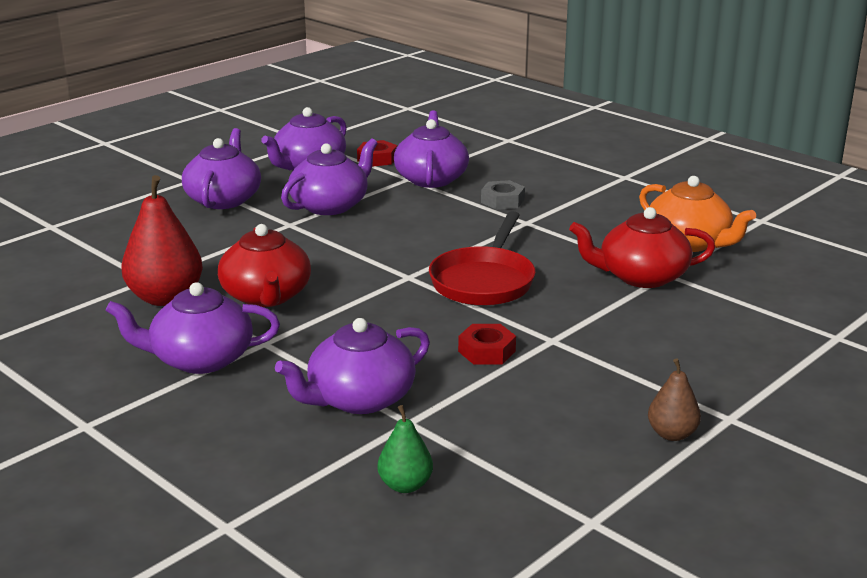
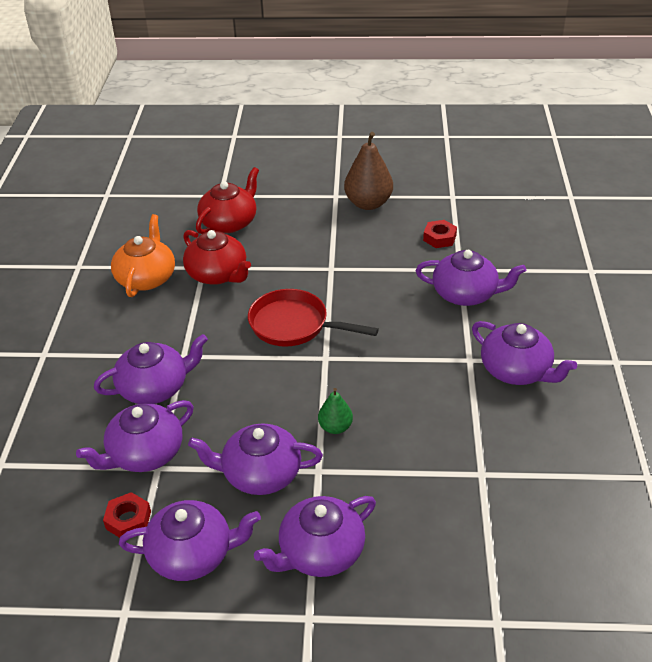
camera: 130 degrees left, 15 degrees up
red pear [121,175,203,306] -> none
red teapot [218,224,311,307] -> red teapot moved to [196,167,259,234]
green pear [378,405,433,493] -> green pear moved to [318,388,353,434]
red pan [429,211,536,306] -> red pan turned 135 degrees counterclockwise [248,289,379,347]
red nut [458,324,516,365] -> red nut moved to [423,220,457,248]
grey nut [481,180,525,210] -> purple teapot [94,334,208,404]
brown pear [648,358,701,441] -> brown pear [344,132,393,210], size x1.84

